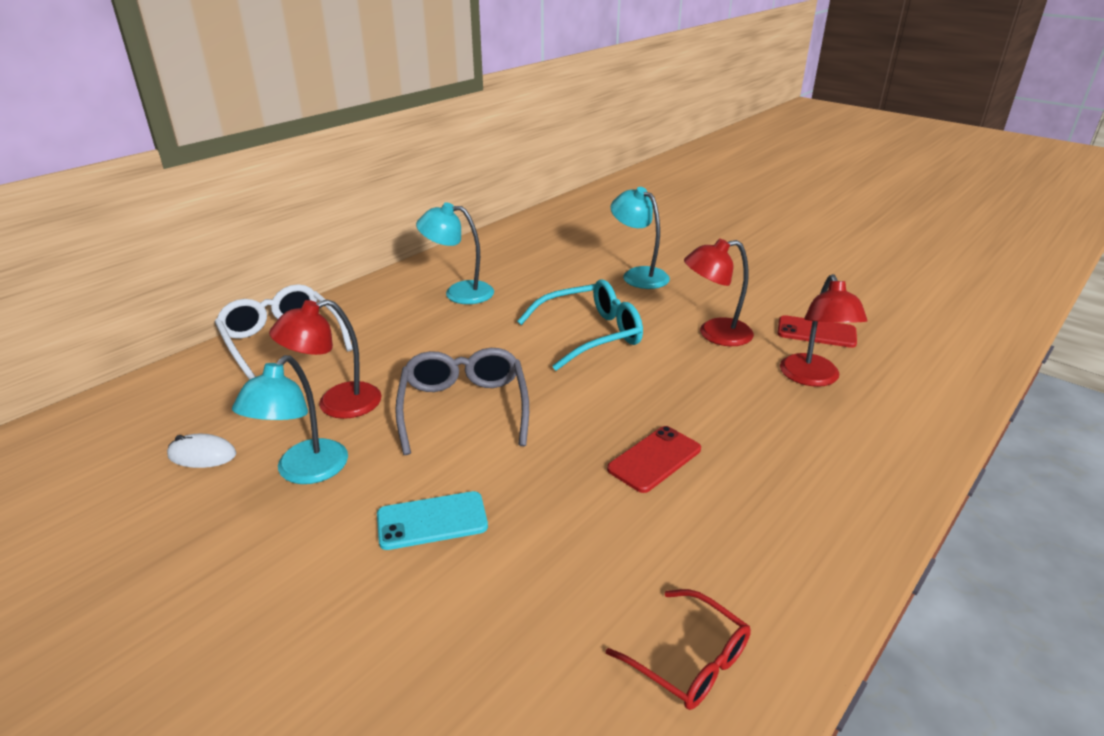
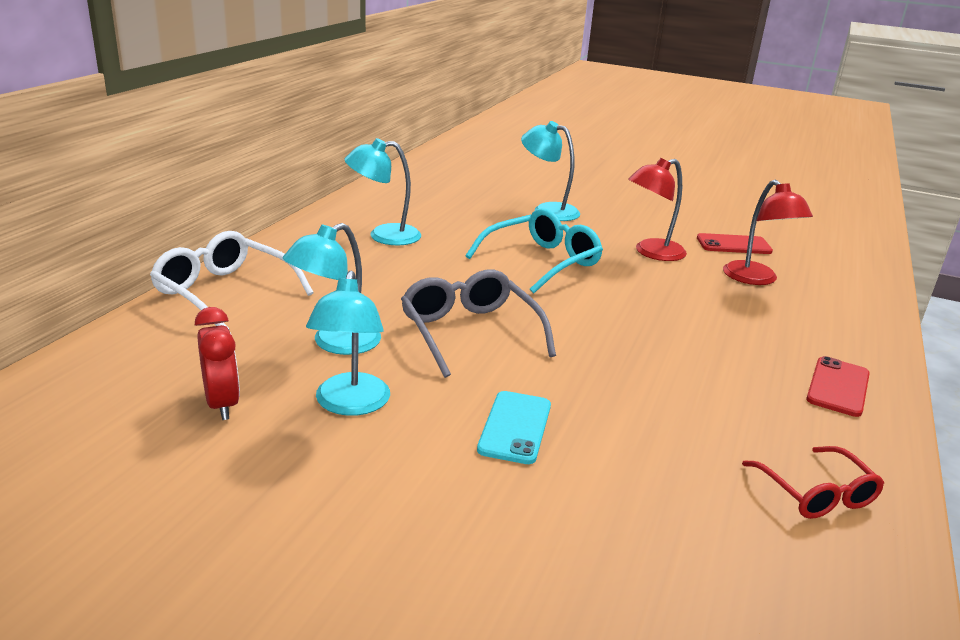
camera: 20 degrees left, 5 degrees down
white mouse [167,434,236,468] -> red clock [195,307,240,420]
red lamp [269,299,382,419] -> turquoise lamp [283,223,381,355]
turquoise phone [377,491,488,550] -> turquoise phone turned 45 degrees counterclockwise [477,391,551,464]
red glasses [606,589,751,710] -> red glasses turned 45 degrees clockwise [742,446,884,519]
red phone [607,426,701,493] -> red phone moved to [806,356,870,417]

